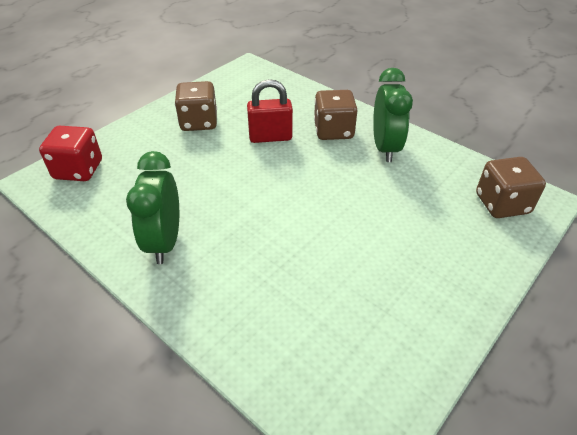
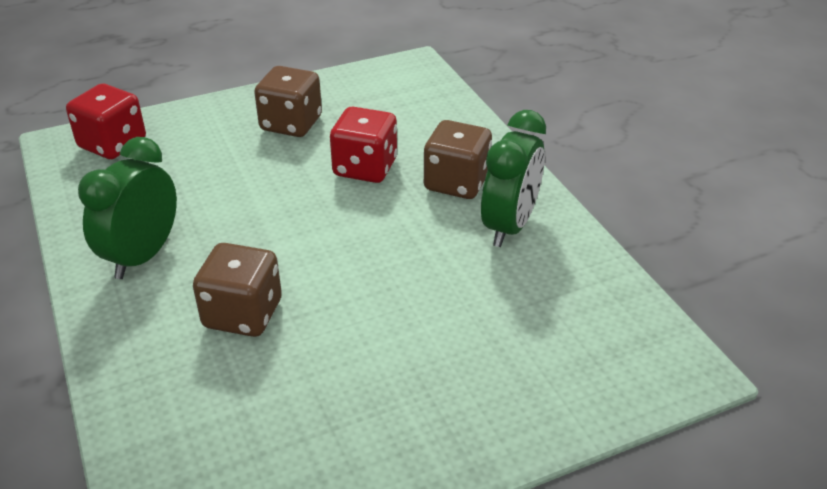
camera: 25 degrees right, 5 degrees down
red padlock [247,79,293,143] -> red dice [330,107,397,183]
brown dice [476,157,546,218] -> brown dice moved to [193,243,282,337]

